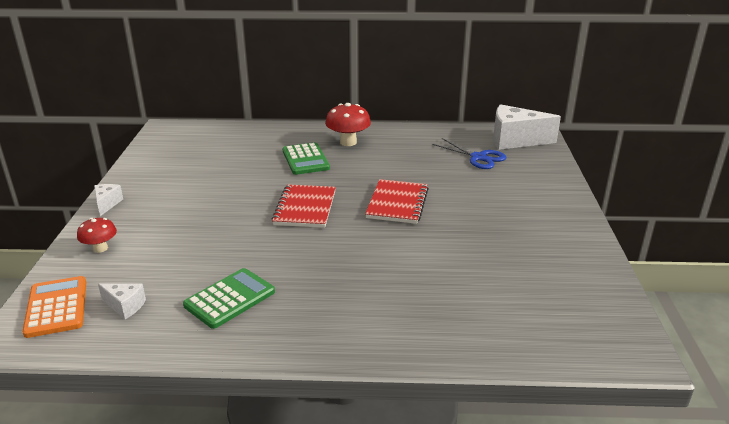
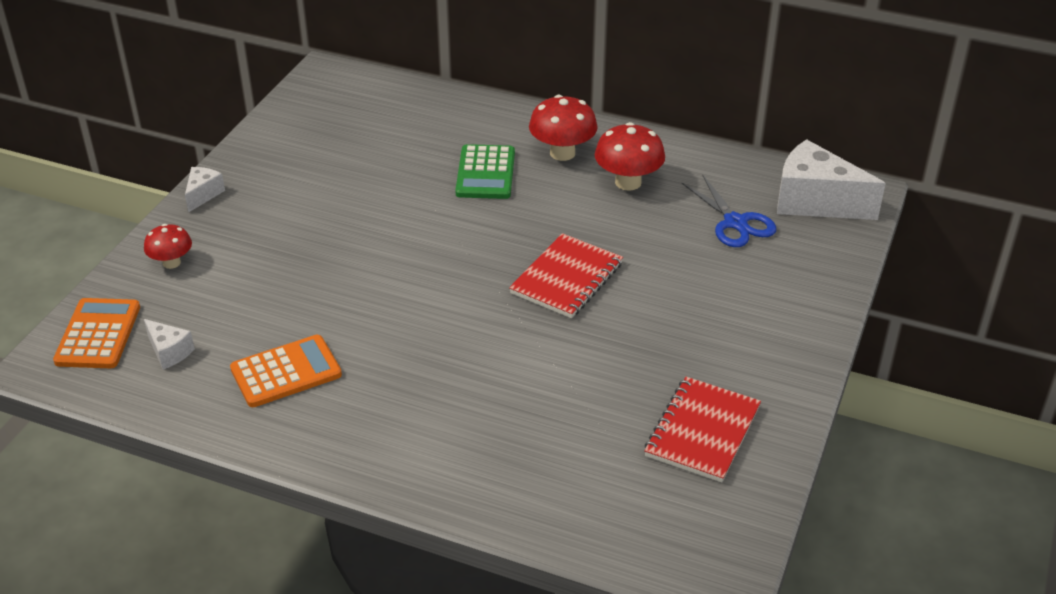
camera: 20 degrees right, 10 degrees up
green calculator [183,268,275,329] -> orange calculator [230,335,342,407]
red notebook [272,184,336,228] -> red notebook moved to [644,377,761,482]
none -> red mushroom [595,122,665,191]

